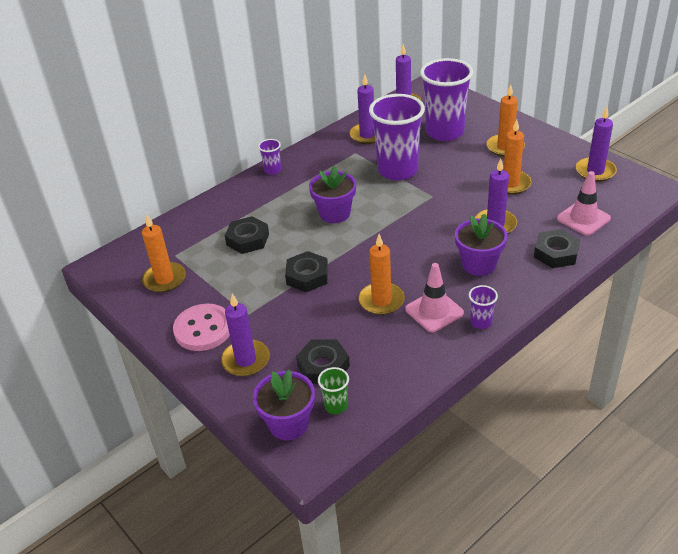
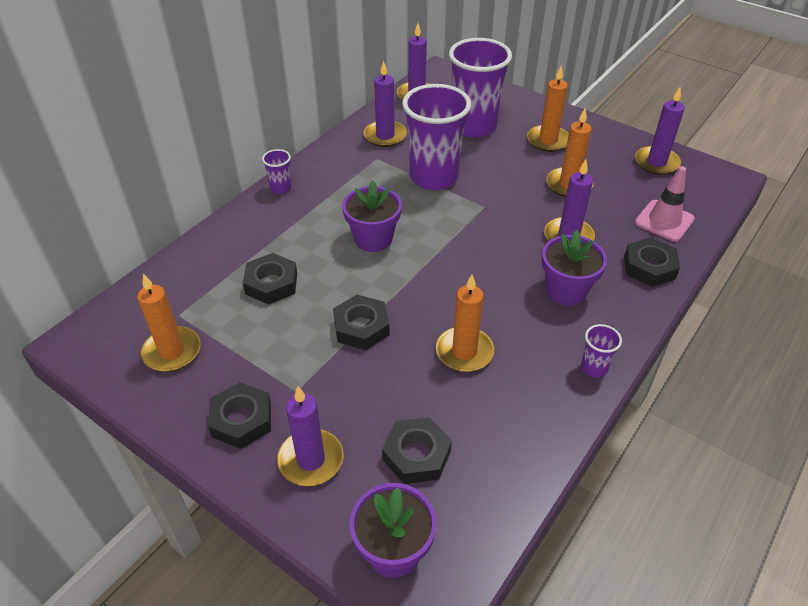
camera: 15 degrees left, 5 degrees up
pink button [173,304,230,351] -> black nut [208,382,271,449]
green cup [318,367,349,414] -> none
pink traffic cone [405,263,464,332] -> none

